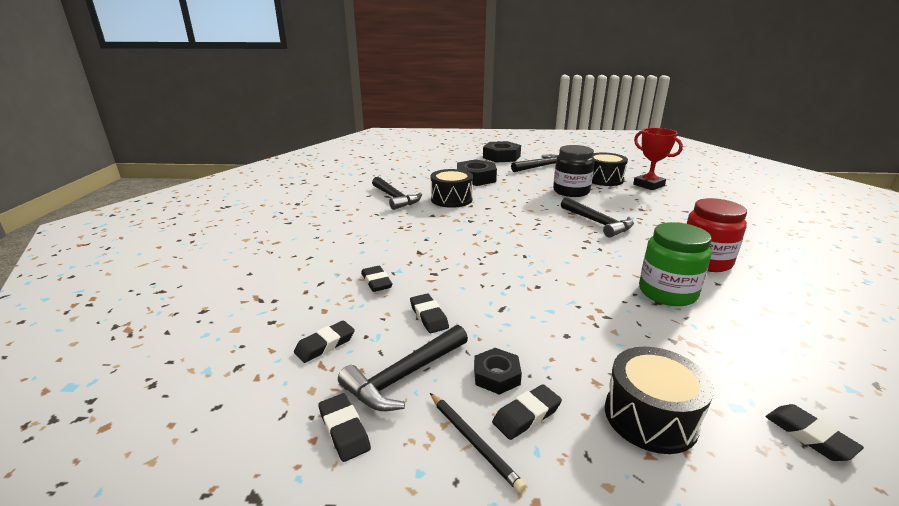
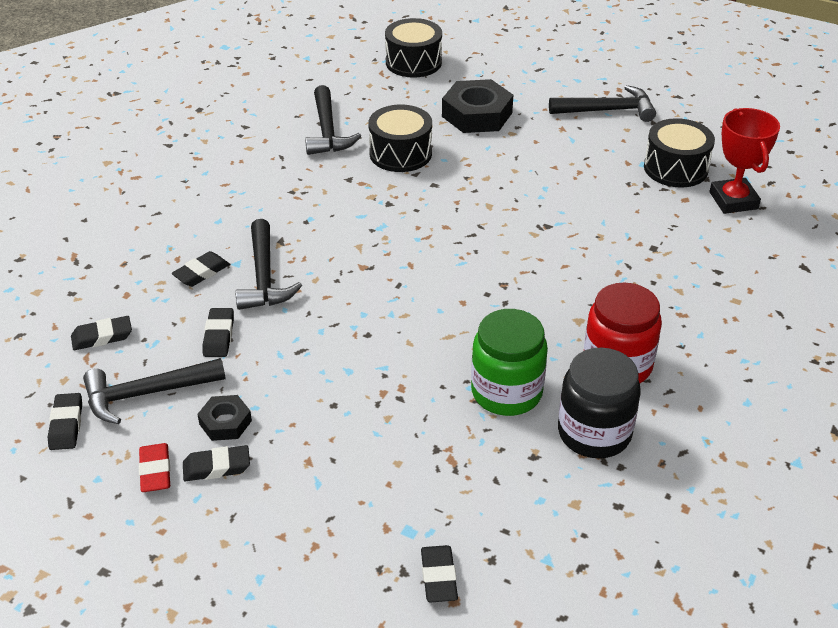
camera: 25 degrees right, 15 degrees up
black eraser [361,266,393,292] -> black eraser turned 45 degrees clockwise [171,251,230,287]
black pencil [430,393,526,493] -> red eraser [139,443,170,492]
black nut [483,141,521,162] -> none
black jar [553,145,595,197] -> black jar moved to [558,347,641,458]
black hammer [561,197,634,238] -> black hammer moved to [236,219,302,310]
black drum [605,347,714,454] -> black drum moved to [385,18,442,78]

